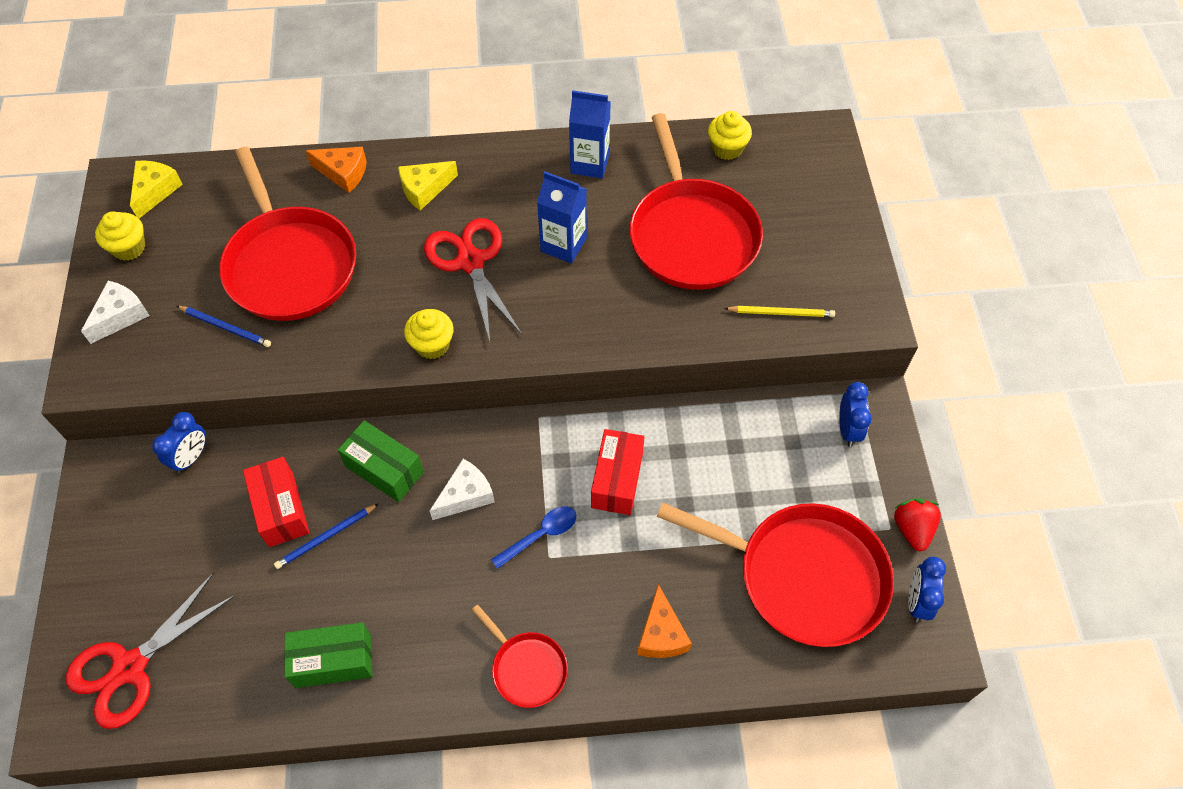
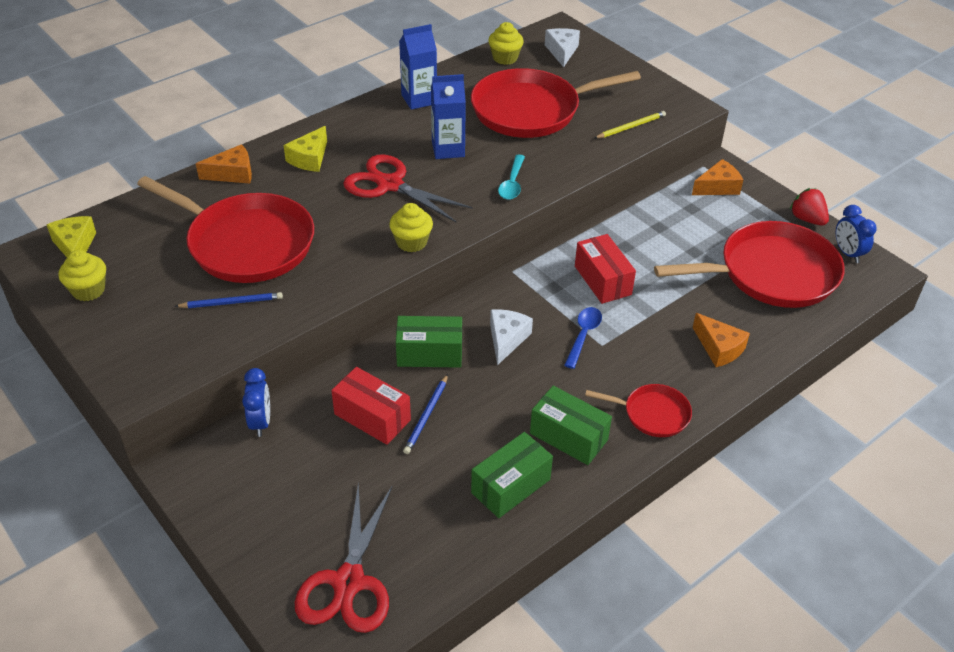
camera: 35 degrees left, 15 degrees down
white cheese [81,281,150,344] -> white cheese moved to [545,28,580,67]
red pan [630,113,763,290] -> red pan turned 120 degrees clockwise [471,68,641,138]
blue clock [839,382,872,447] -> orange cheese [692,159,743,195]
none -> turquoise spoon [498,155,525,200]
none -> green box [530,386,612,465]

